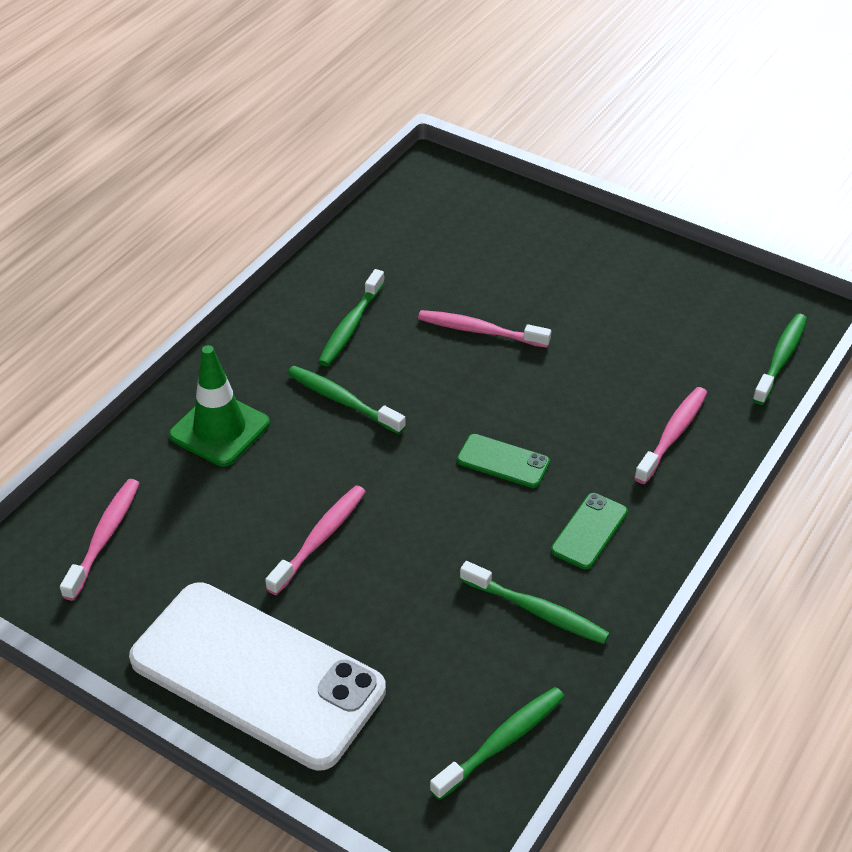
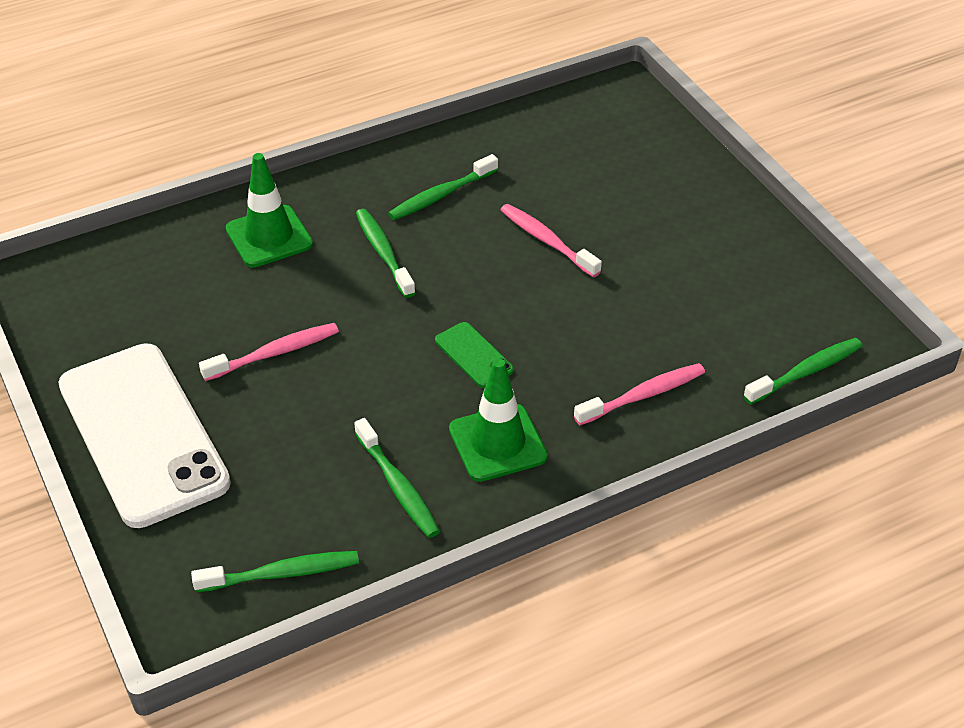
camera: 30 degrees right, 0 degrees up
pink toothbrush [60,479,140,601] -> none
green phone [551,493,628,569] -> green traffic cone [449,358,548,482]

